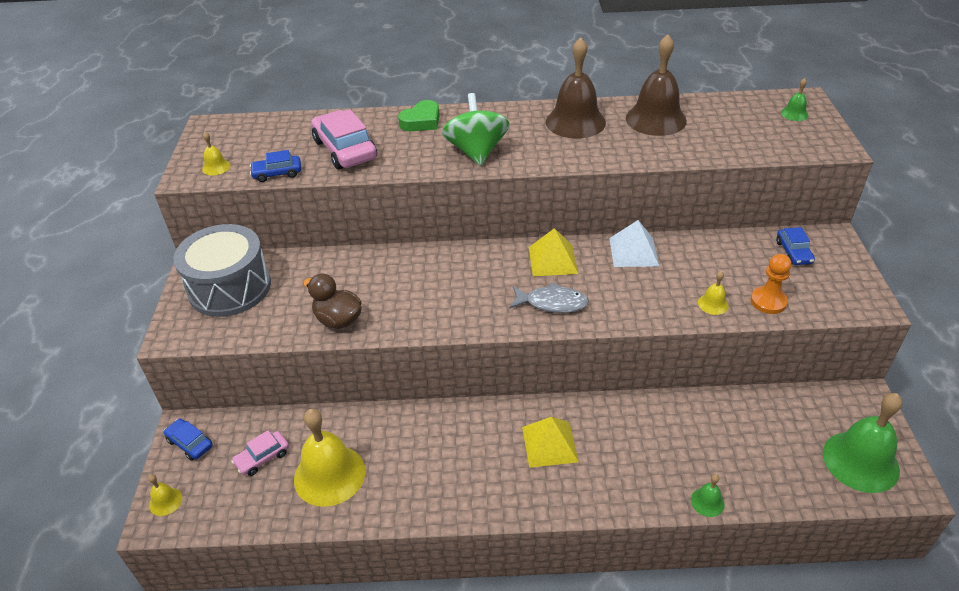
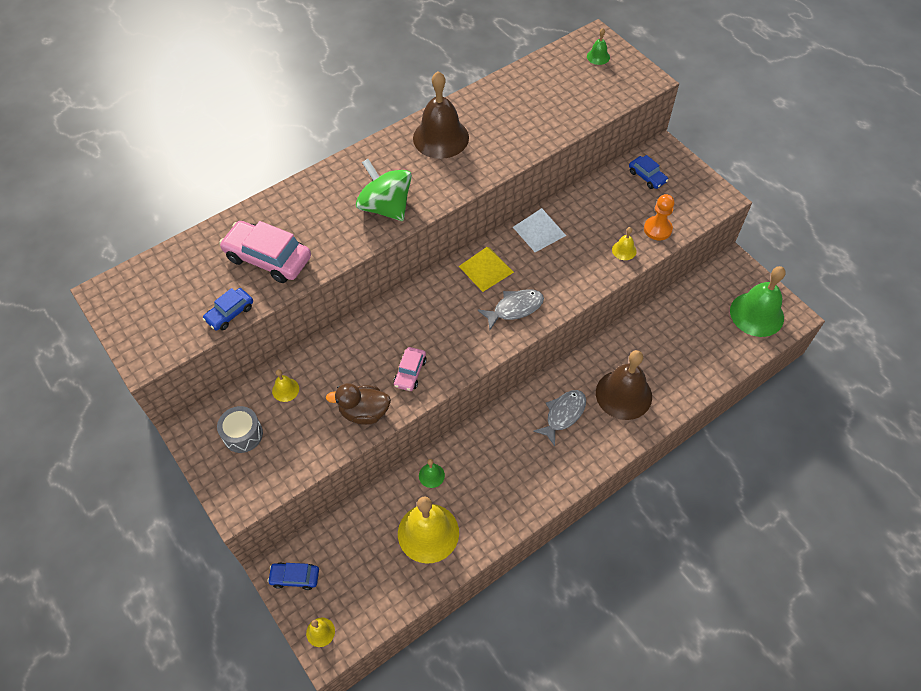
camera: 35 degrees left, 15 degrees up
grey drum [173,224,271,317] -> grey drum [217,406,263,453], size x0.50
yellow bell [202,132,230,175] -> yellow bell moved to [272,369,299,402]
pink car [231,430,289,476] -> pink car moved to [394,347,427,391]
green heart [398,100,440,131] -> none
yellow pyramid [522,417,579,468] -> grey fish [533,390,586,446]
brown bell [626,34,687,136] -> brown bell moved to [596,350,652,420]
green bell [691,474,725,517] -> green bell moved to [419,459,445,488]

